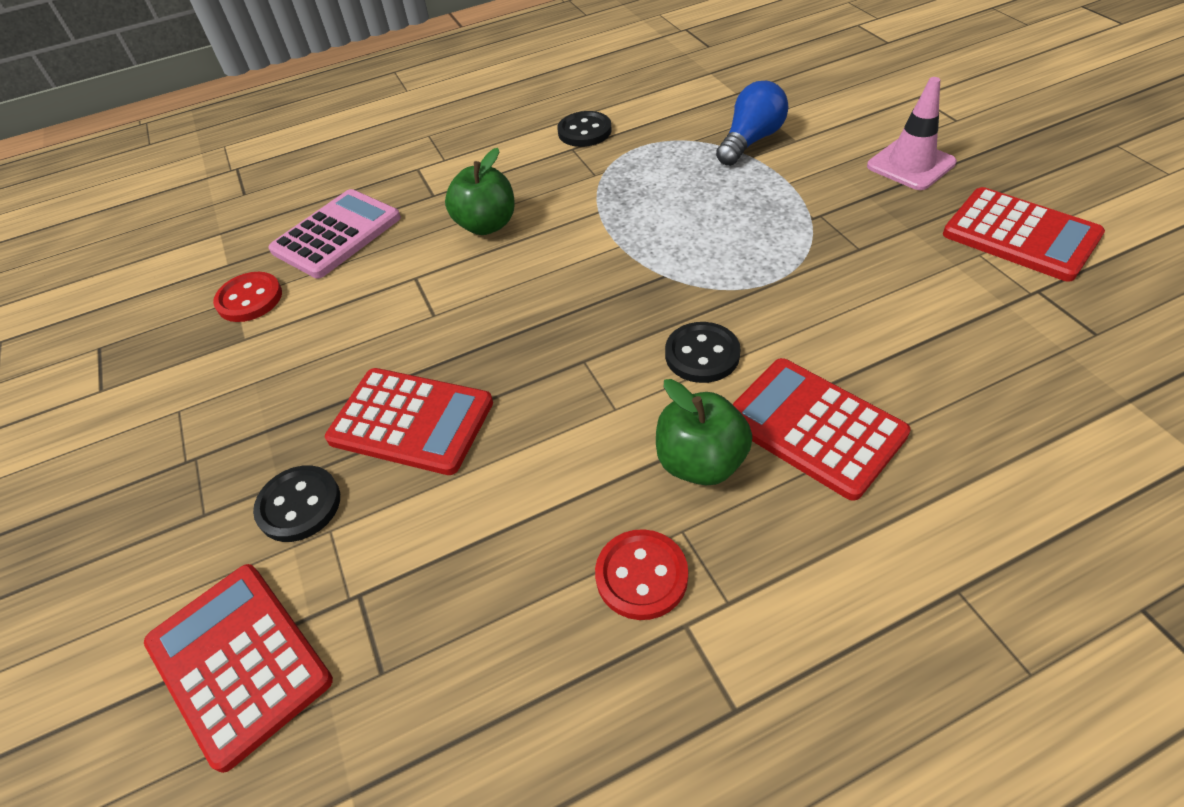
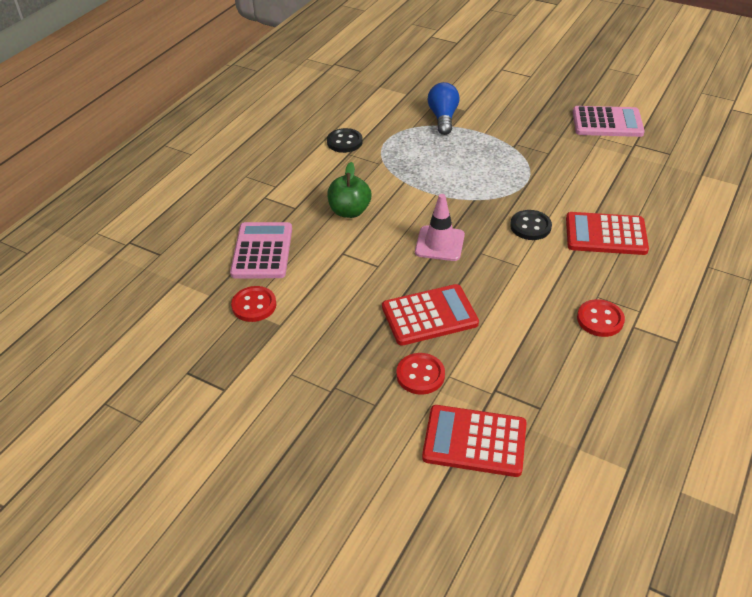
camera: 40 degrees left, 5 degrees down
black button [253,465,340,542] -> red button [396,353,445,395]
green apple [656,379,753,485] -> none
pink traffic cone [867,77,957,190] -> pink traffic cone moved to [415,194,465,261]
red calculator [943,187,1105,282] -> pink calculator [573,106,645,137]

